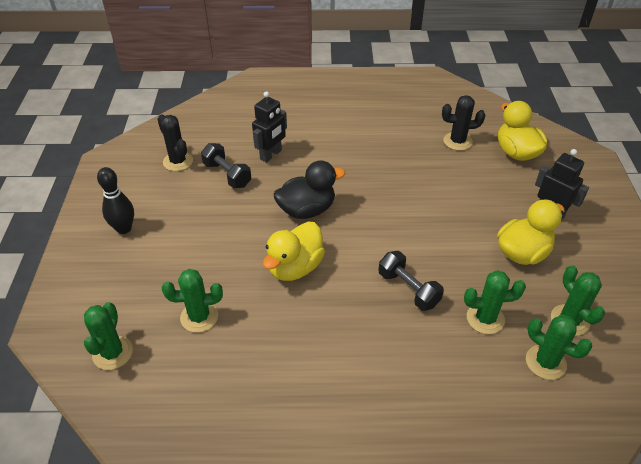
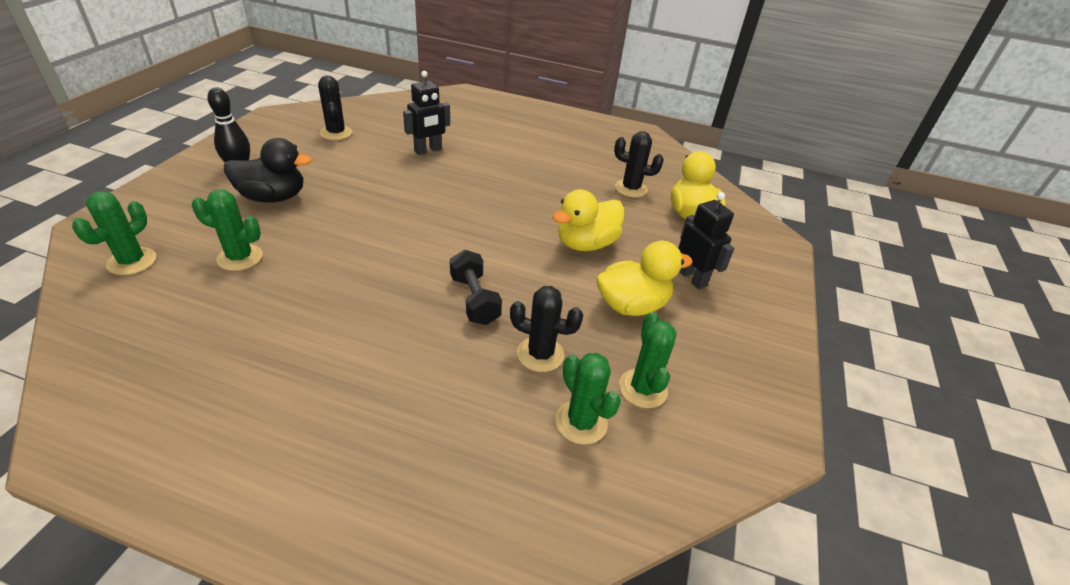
camera: 15 degrees right, 5 degrees down
black dumbbell [201,143,251,188] -> none
yellow duck [263,222,325,281] -> yellow duck moved to [552,189,625,251]
black duck [274,160,345,219] -> black duck moved to [224,138,312,203]
green cactus [464,270,526,334] -> black cactus [510,286,583,372]

